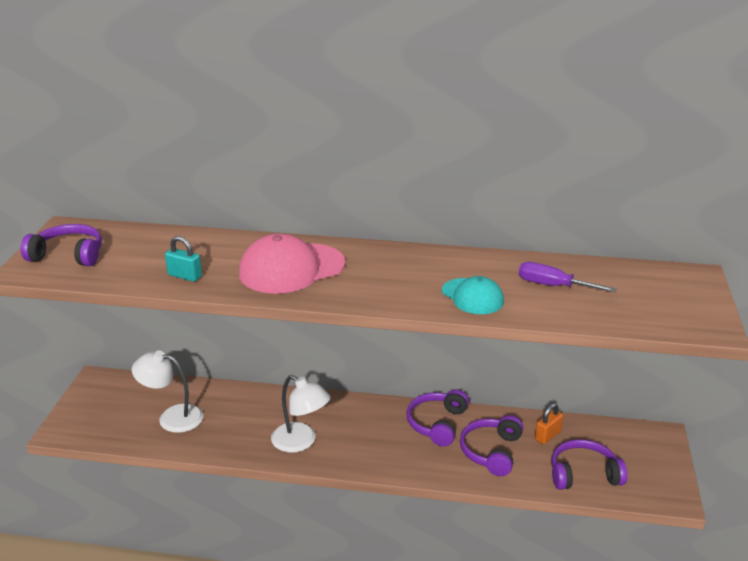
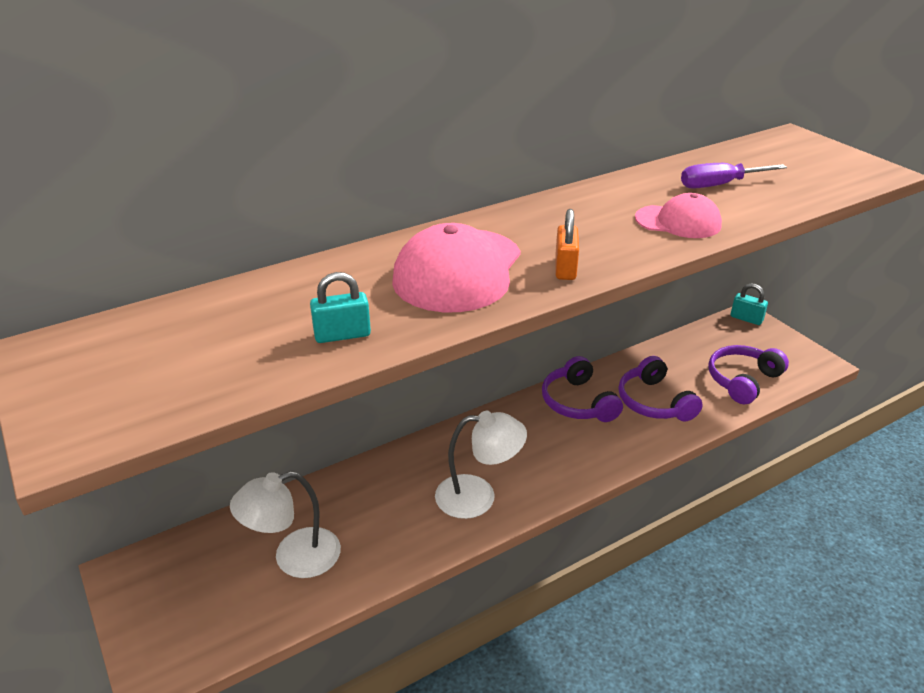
camera: 40 degrees left, 5 degrees up
purple headphones [20,224,102,266] -> none
turquoise cap [442,276,504,314] -> pink cap [635,193,722,238]
orange padlock [535,403,563,444] -> orange padlock moved to [555,209,579,280]
none -> turquoise padlock [730,283,768,325]

